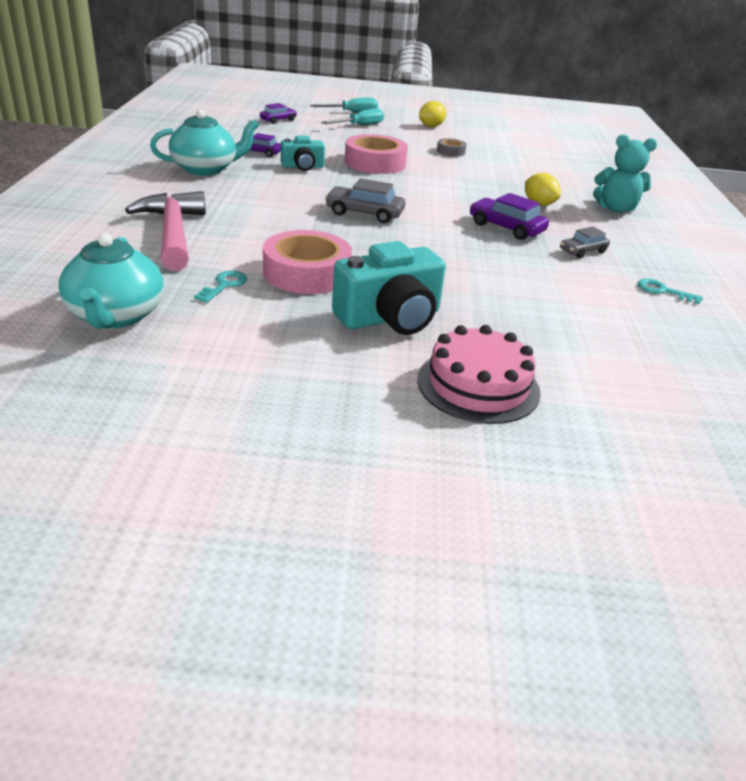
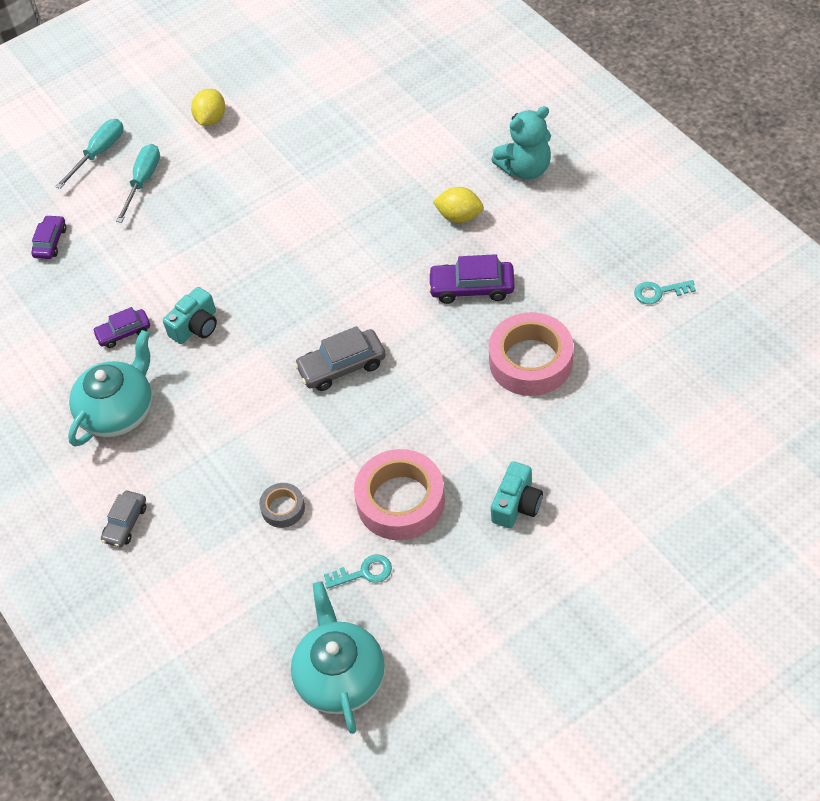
camera: 30 degrees left, 20 degrees up
turquoise teapot [58,233,164,329] -> turquoise teapot turned 150 degrees counterclockwise [291,581,385,734]
pink hammer [125,191,206,271] -> none
turquoise key [194,271,247,303] -> turquoise key turned 90 degrees clockwise [324,555,392,589]
turquoise camera [332,241,446,335] -> turquoise camera [491,461,543,528], size x0.59
pink tape [345,134,408,174] -> pink tape moved to [489,312,574,396]
pink cake [417,325,541,424] -> none
grey tape [437,138,467,157] -> grey tape moved to [259,483,305,528]
grey car [560,227,610,258] -> grey car moved to [101,491,147,547]

